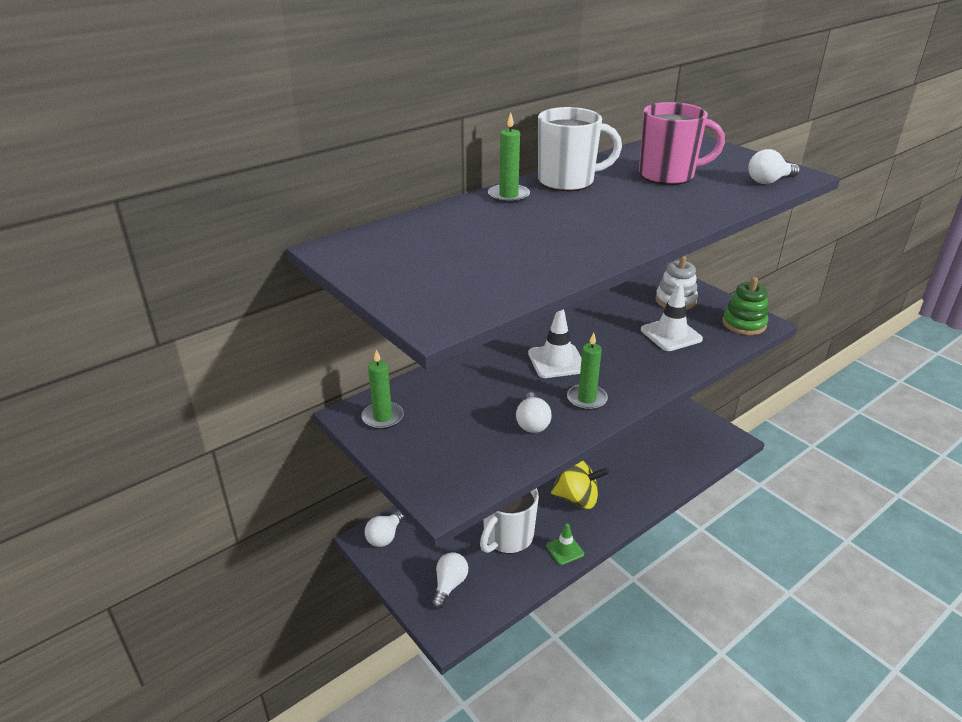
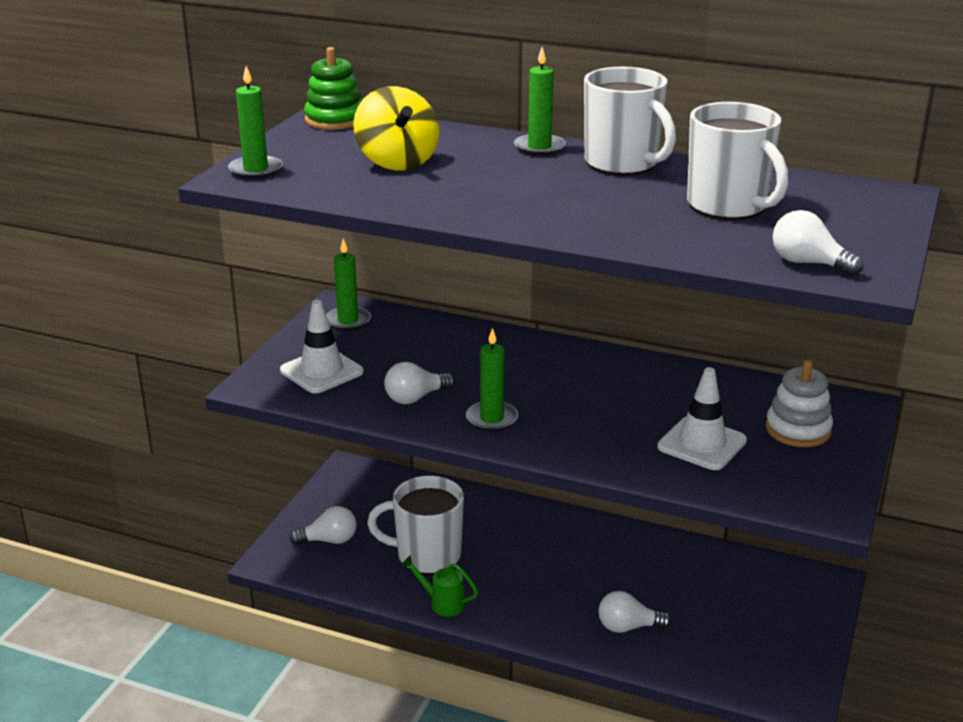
camera: 60 degrees right, 5 degrees down
white light bulb [365,510,405,547] -> white light bulb moved to [598,591,672,633]
white traffic cone [528,309,582,378] -> white traffic cone moved to [280,300,364,393]
green traffic cone [546,524,584,565] -> green watering can [401,555,478,617]
yellow spinning top [551,461,609,509] -> yellow spinning top moved to [353,86,440,171]
pink mug [639,102,725,185] -> white mug [687,102,789,219]
green stacking toy [722,277,768,335] -> green stacking toy moved to [304,47,361,130]
none -> green candle [228,66,283,179]

